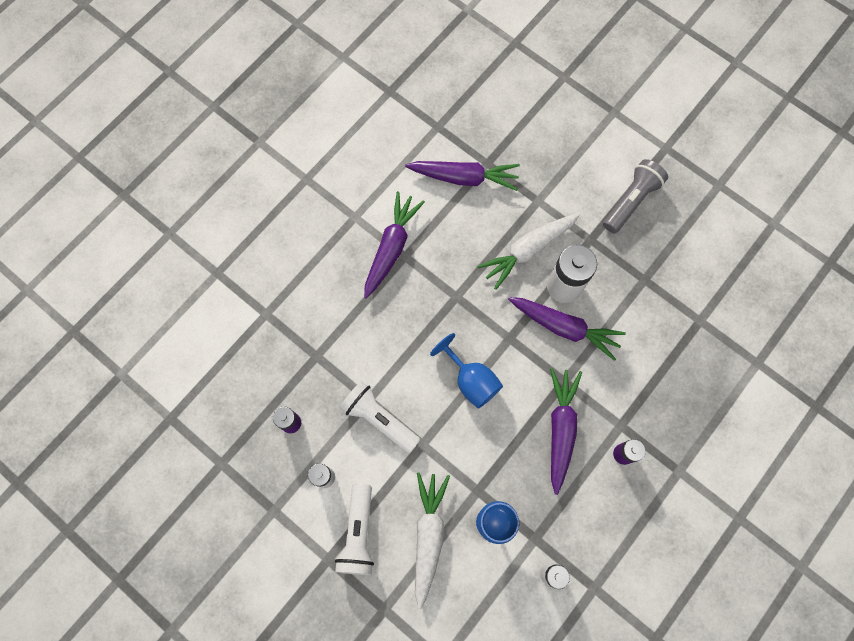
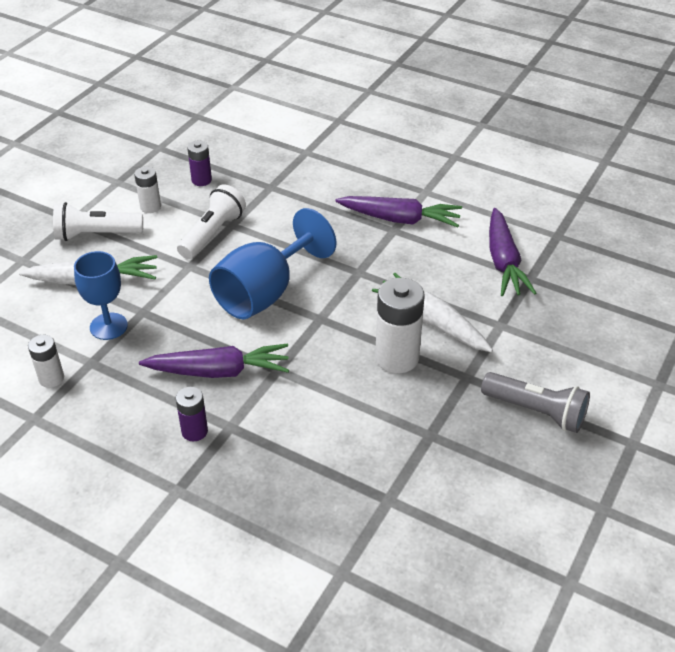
camera: 80 degrees right, 30 degrees down
blue goblet [430,333,503,409] -> blue goblet [209,208,336,319], size x1.57
purple carrot [508,297,626,361] -> none

